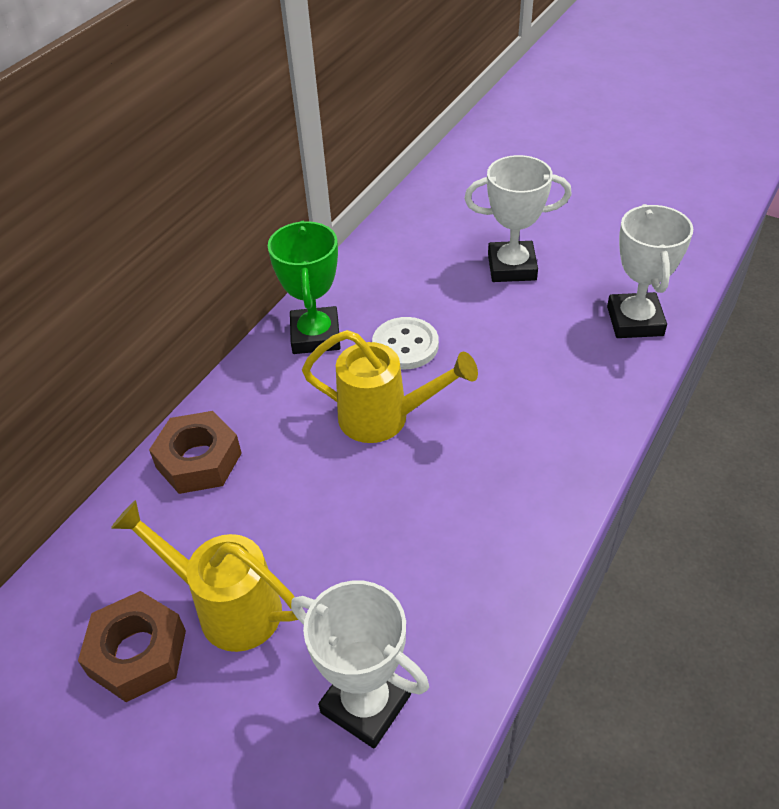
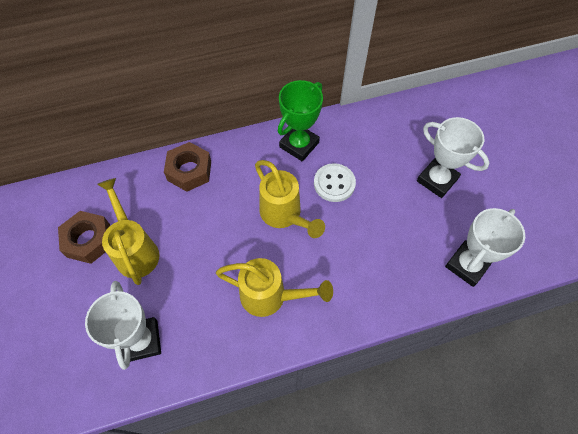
camera: 40 degrees right, 15 degrees up
none -> yellow watering can [216,258,333,317]

